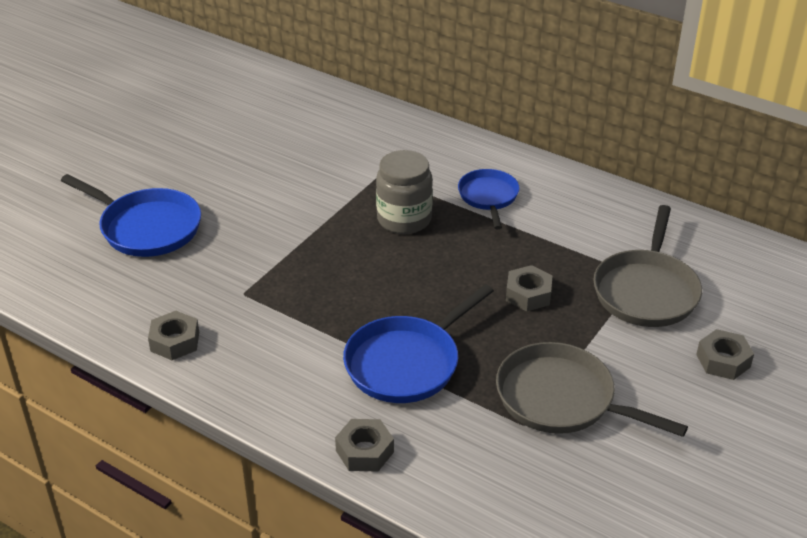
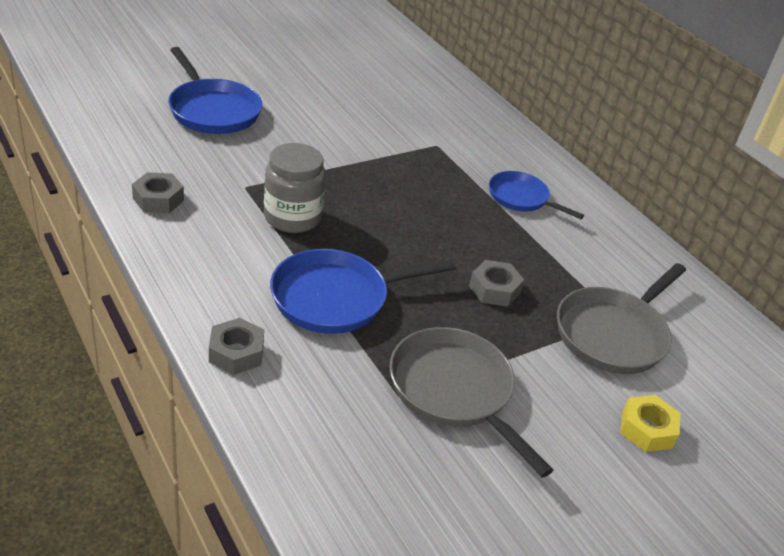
camera: 20 degrees right, 0 degrees up
grey jar [376,150,433,234] -> grey jar moved to [264,143,326,233]
blue pan [458,169,520,229] -> blue pan turned 75 degrees counterclockwise [489,171,584,219]
grey nut [696,329,754,380] -> yellow nut [620,395,680,452]

